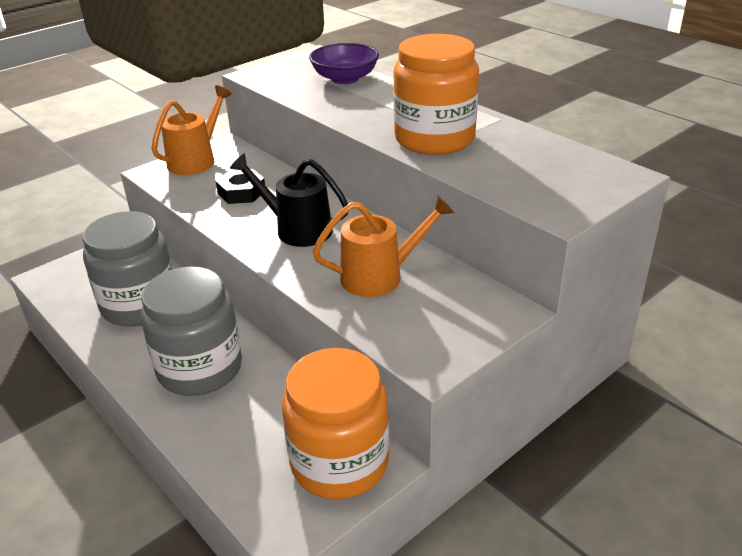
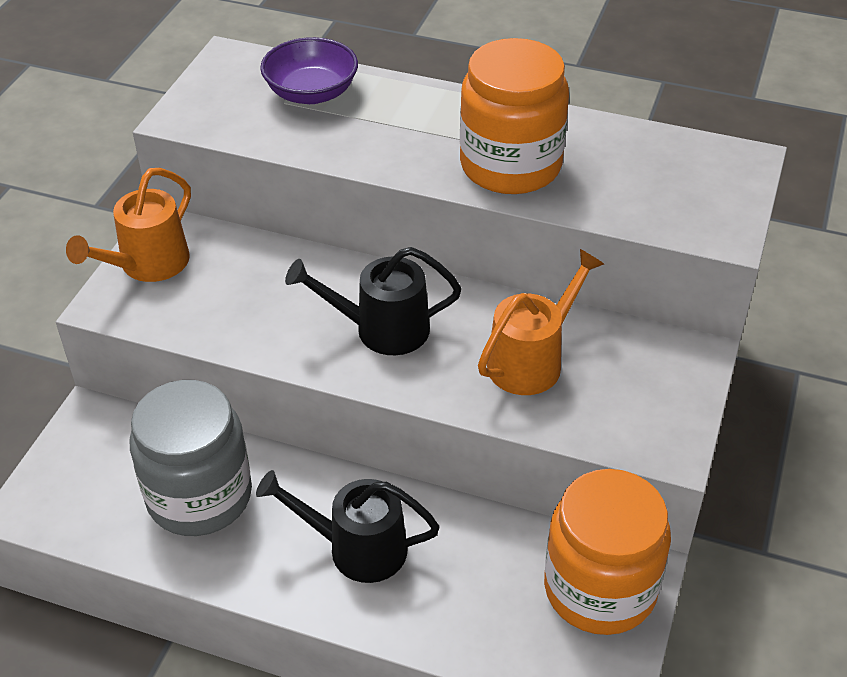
camera: 30 degrees left, 10 degrees up
grey jar [141,266,242,396] -> black watering can [256,470,440,583]
orange watering can [152,85,232,175] -> orange watering can turned 150 degrees counterclockwise [66,168,191,282]
black nut [216,169,265,204] -> none

